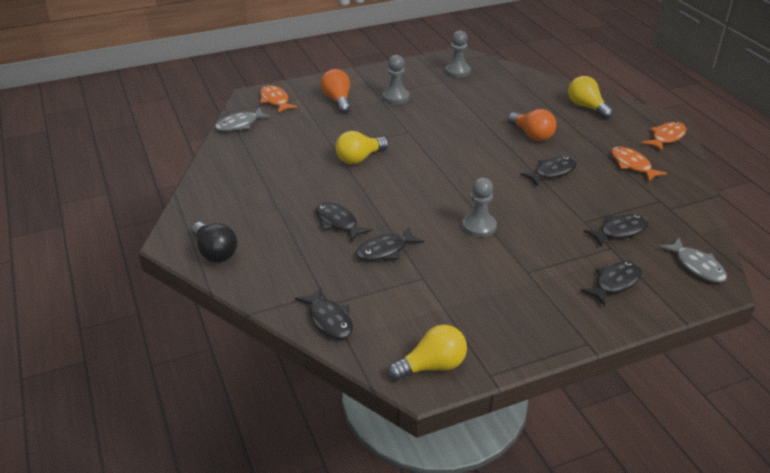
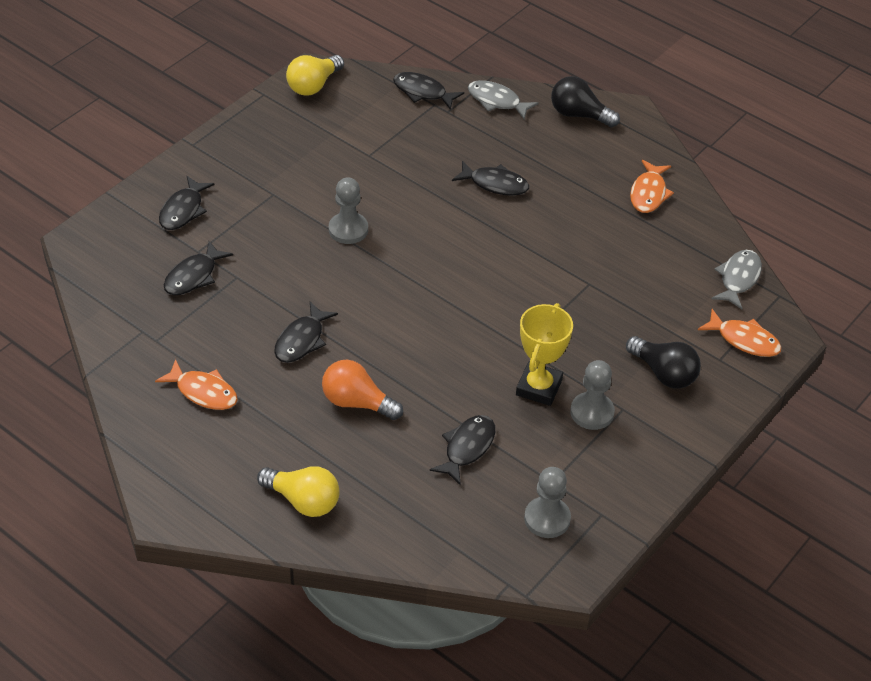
camera: 150 degrees right, 10 degrees up
orange light bulb [321,69,350,113] -> black light bulb [626,336,701,389]
yellow light bulb [335,131,388,164] -> none
black fish [356,227,424,261] -> black fish moved to [429,415,495,486]
orange fish [642,122,686,151] -> orange fish moved to [630,160,674,213]
grey fish [659,238,727,283] -> grey fish moved to [468,80,539,119]
none -> yellow trophy [516,303,573,406]

